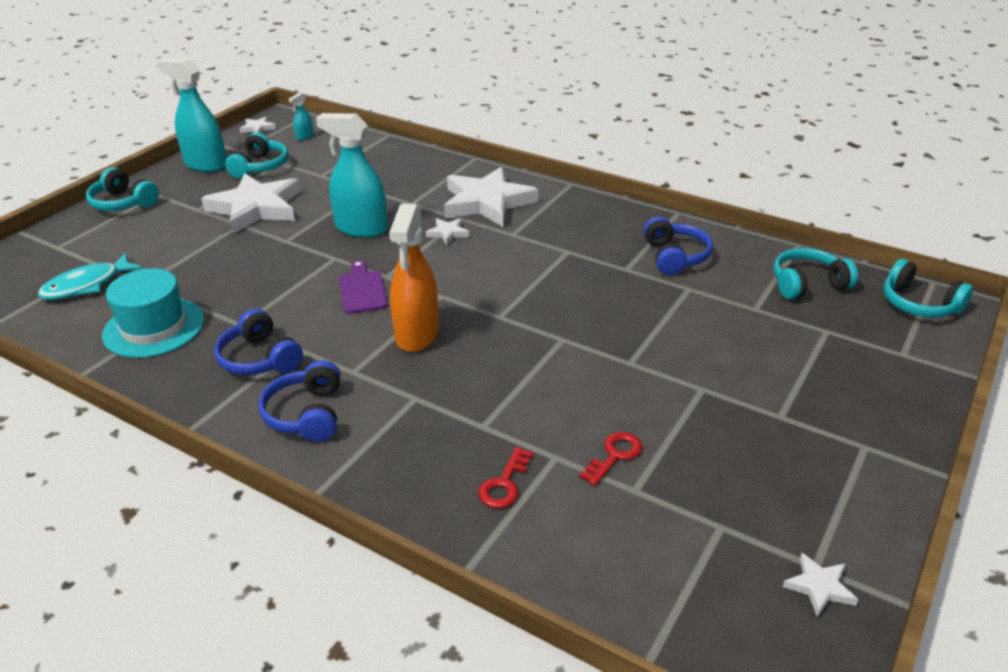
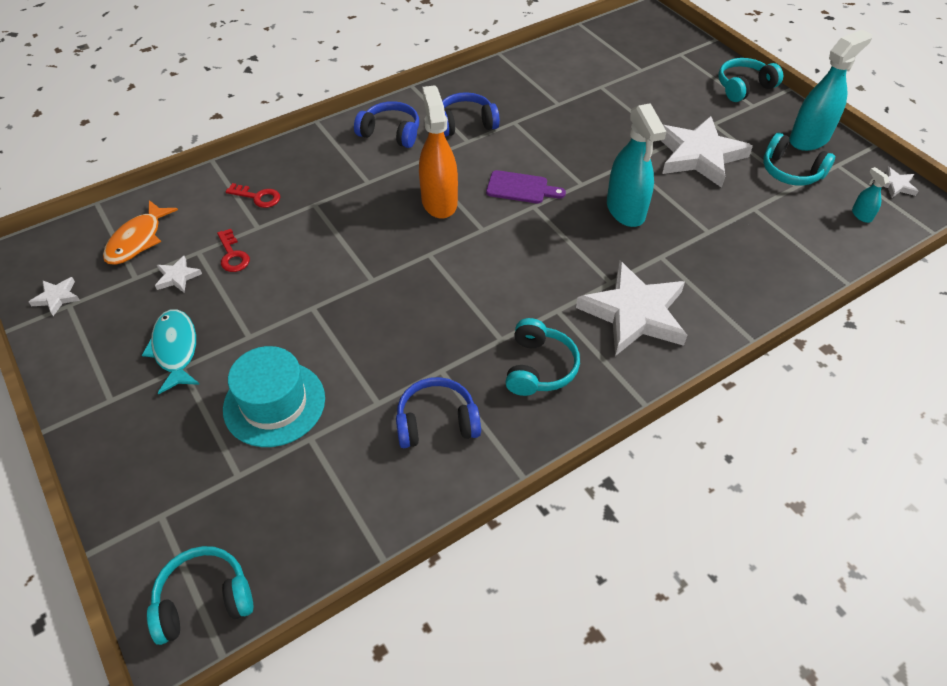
camera: 115 degrees right, 15 degrees up
turquoise fish [38,253,142,300] -> turquoise fish moved to [142,309,200,395]
turquoise hat [102,268,204,358] -> turquoise hat moved to [223,346,325,447]
turquoise spray bottle [316,113,388,237] -> turquoise spray bottle turned 120 degrees clockwise [607,103,667,227]
orange spray bottle [389,203,439,352] -> orange spray bottle turned 45 degrees clockwise [419,85,458,219]
white star [426,218,469,245] -> white star moved to [155,256,202,292]
red key [478,447,533,508] -> red key turned 150 degrees clockwise [225,183,280,208]
blue headphones [643,216,713,275] -> blue headphones turned 150 degrees clockwise [396,377,481,448]
turquoise headphones [773,248,858,299] -> turquoise headphones moved to [505,318,580,396]
none -> orange fish [103,200,178,265]

